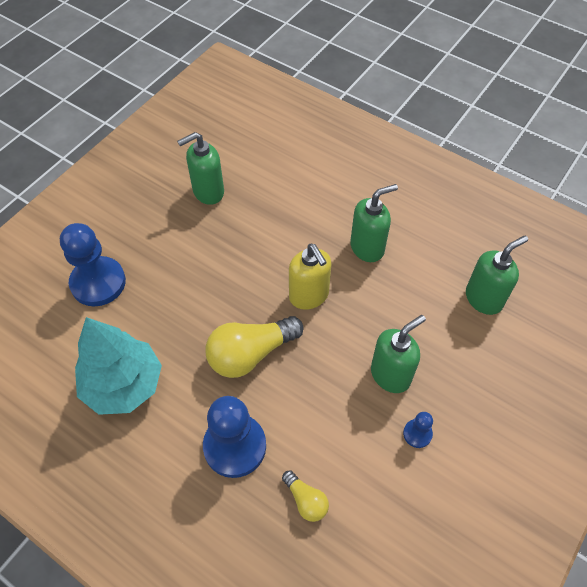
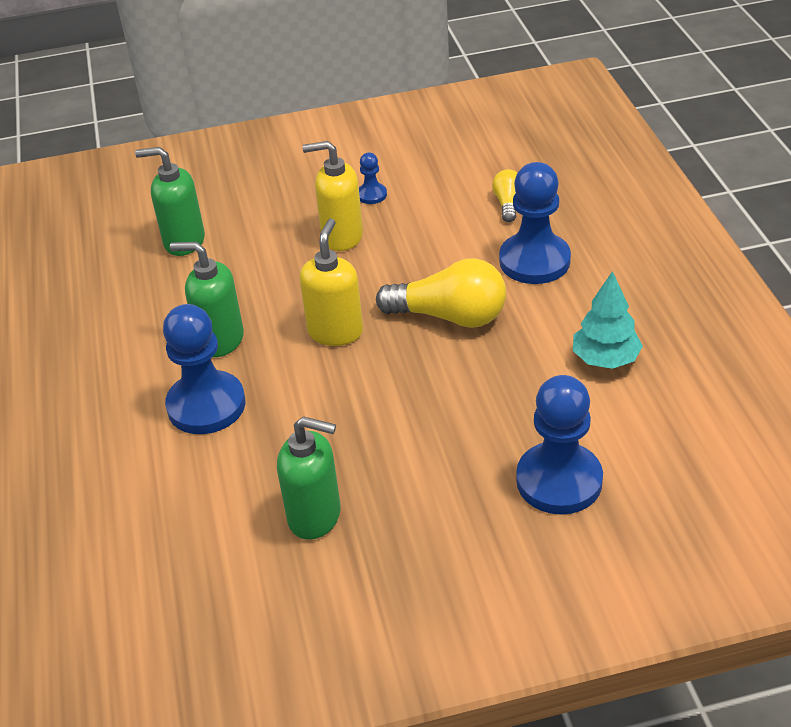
camera: 135 degrees left, 15 degrees down
turquoise tree [75,317,162,415] -> turquoise tree [573,271,643,369], size x0.63
green soap dispenser [371,315,426,393] -> yellow soap dispenser [302,141,363,251]
none -> blue pawn [163,304,245,434]

